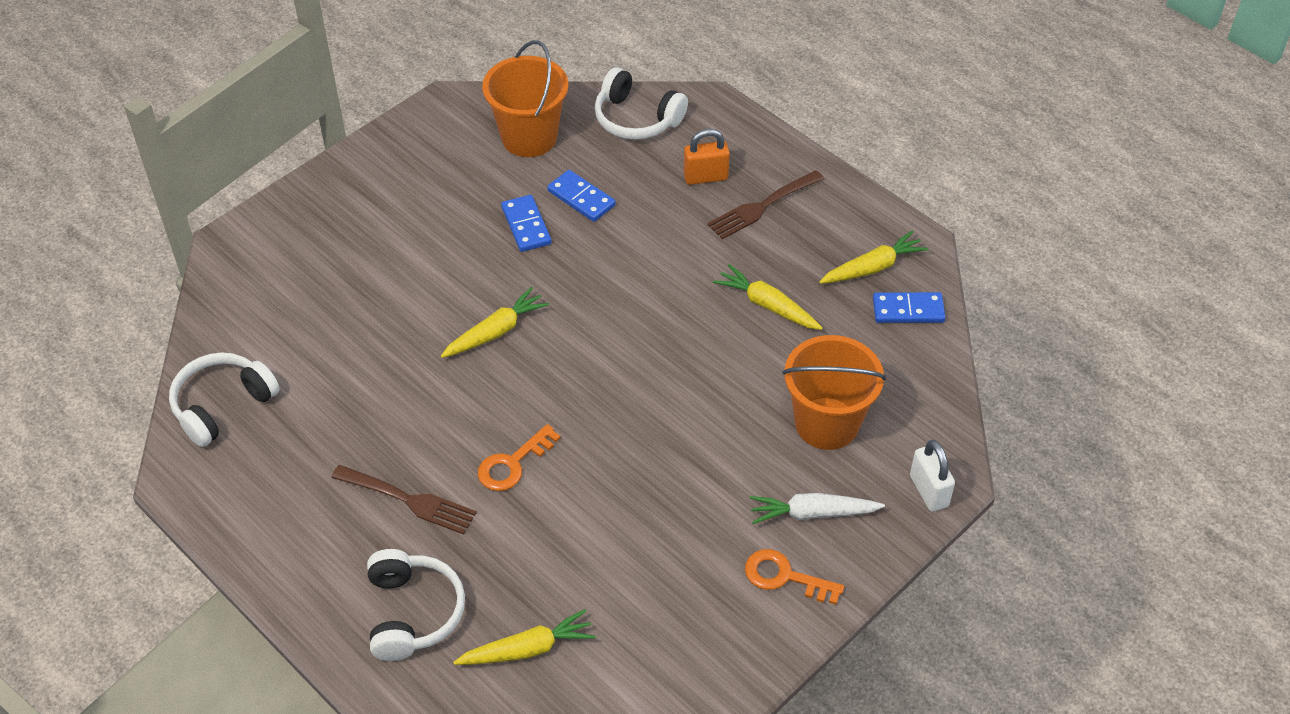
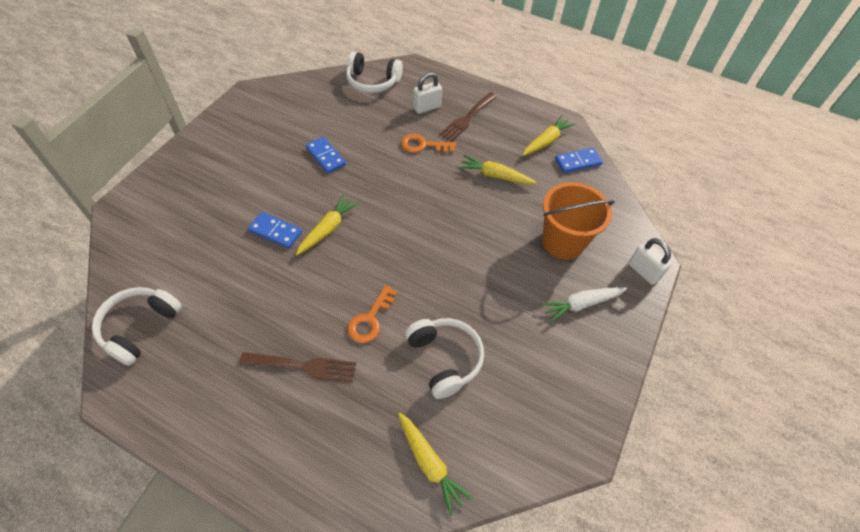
camera: 20 degrees left, 5 degrees up
white headphones [367,549,465,661] -> white headphones moved to [405,318,484,399]
yellow carrot [453,609,596,665] -> yellow carrot turned 90 degrees clockwise [398,412,473,516]
orange bucket [482,40,568,157] -> none
blue domino [547,170,616,222] -> blue domino moved to [248,212,302,248]
orange padlock [684,129,730,185] -> white padlock [413,72,442,114]
orange key [745,549,844,605] -> orange key moved to [401,134,456,153]

